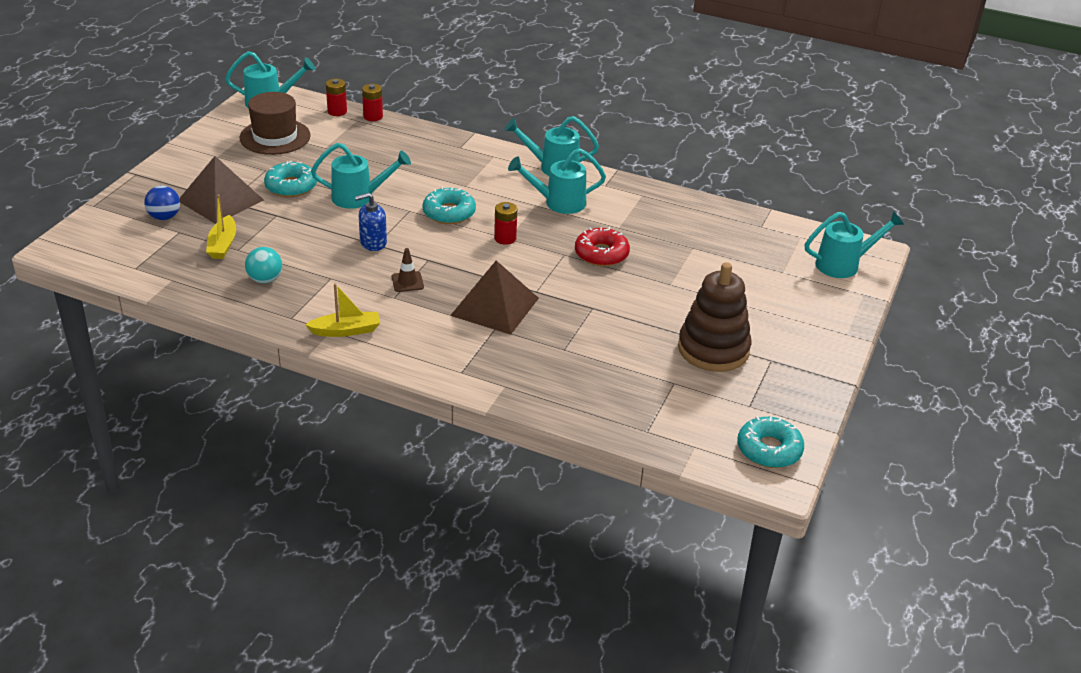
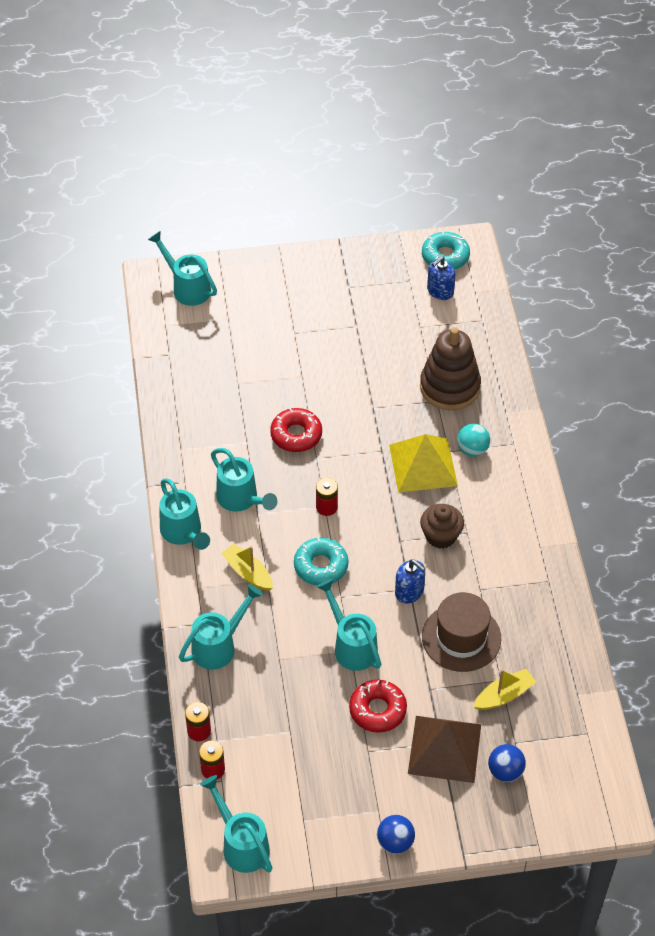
camera: 120 degrees left, 15 degrees up
brown hat [239,92,311,155] -> brown hat moved to [422,592,501,672]
turquoise ball [245,247,282,283] -> turquoise ball moved to [457,424,490,457]
turquoise donut [264,161,317,197] -> red donut [349,680,407,733]
yellow boat [305,283,380,337] -> yellow boat moved to [221,544,273,591]
brown traffic cone [392,248,424,292] -> brown cupcake [420,504,464,549]
brown pyramid [450,260,539,334] -> yellow pyramid [389,434,458,493]
brown stacking toy [678,262,751,372] -> brown stacking toy moved to [420,327,481,410]
none -> turquoise watering can [179,584,263,670]
none -> blue ball [377,815,415,854]
none -> blue soap dispenser [427,256,455,300]

